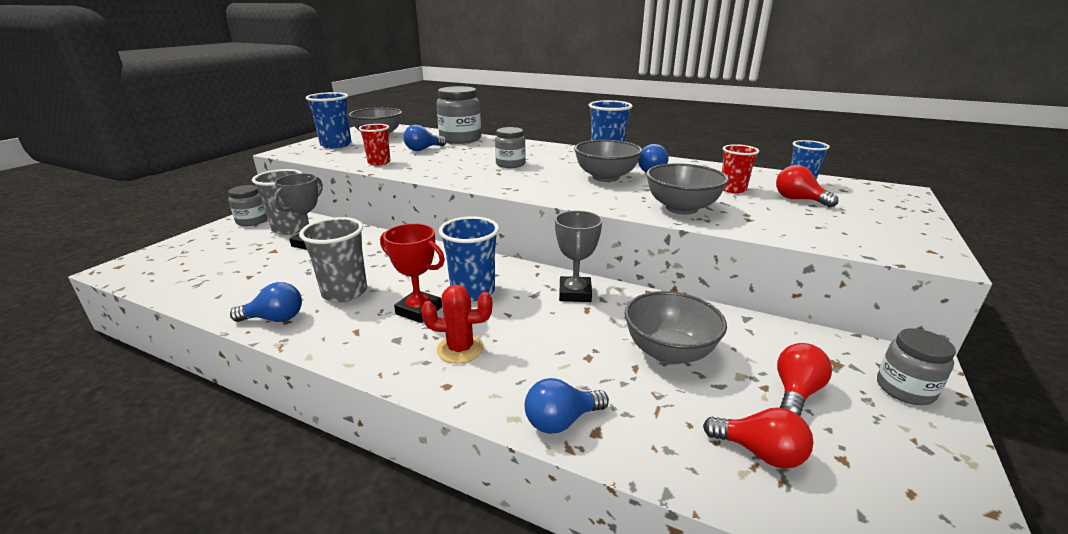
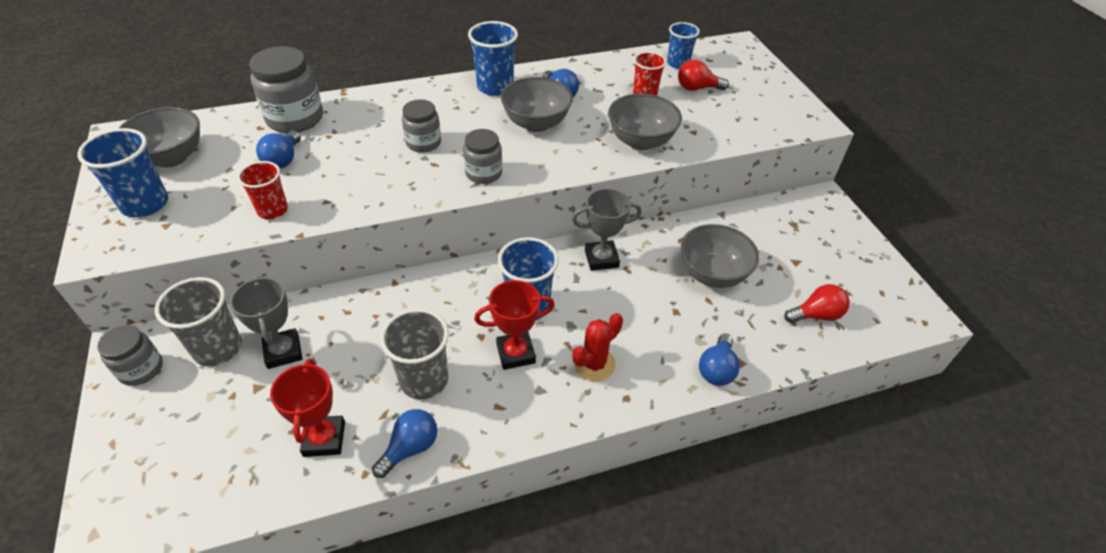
camera: 45 degrees left, 20 degrees up
grey trophy [555,211,602,302] -> grey trophy turned 60 degrees counterclockwise [572,188,642,271]
red light bulb [777,343,832,416] -> none
grey jar [877,328,956,405] -> grey jar moved to [463,129,502,184]
none -> red trophy [270,359,345,457]

